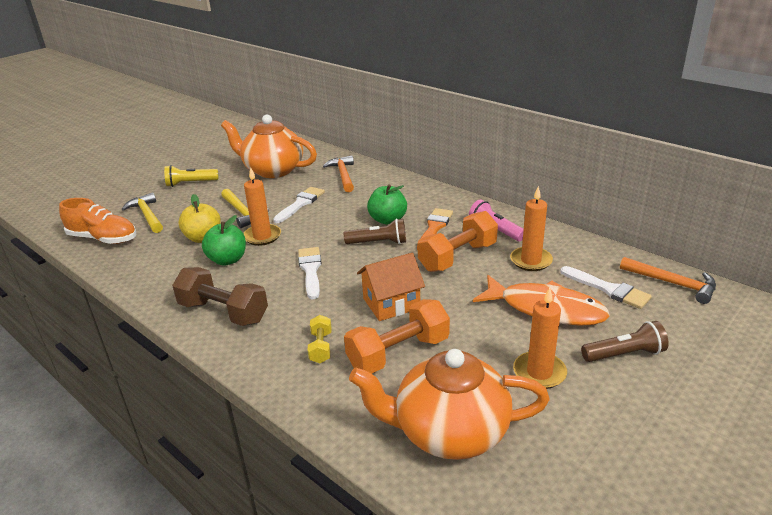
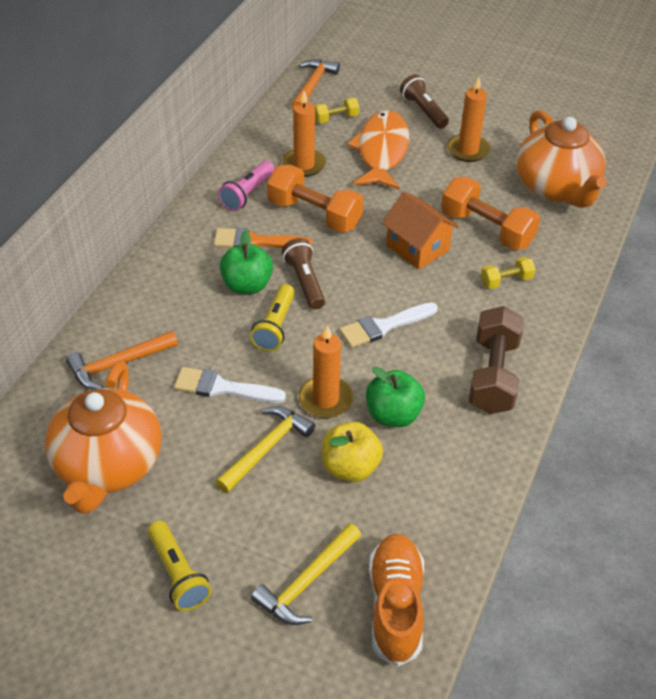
camera: 110 degrees left, 15 degrees up
white brush [560,266,652,309] -> yellow dumbbell [314,97,359,123]
none -> yellow flashlight [250,284,295,352]

